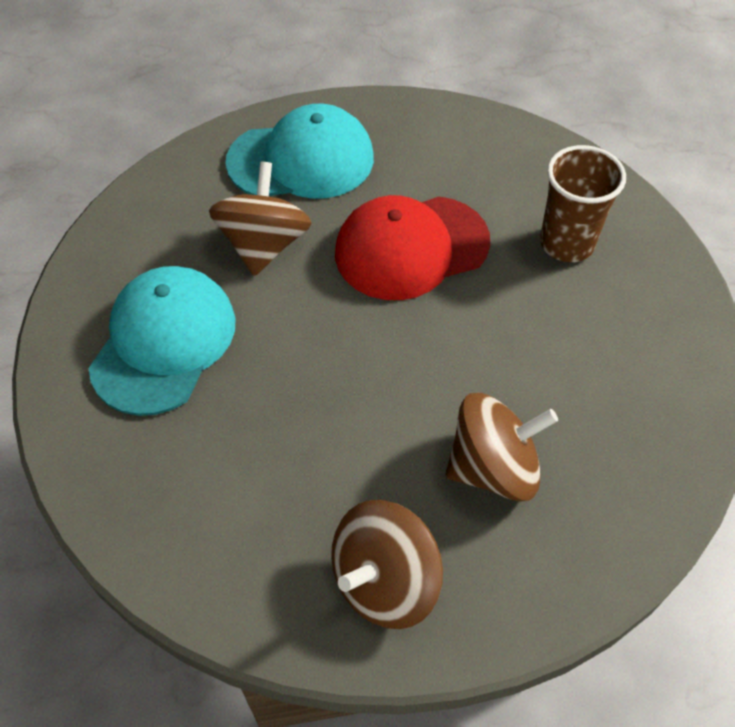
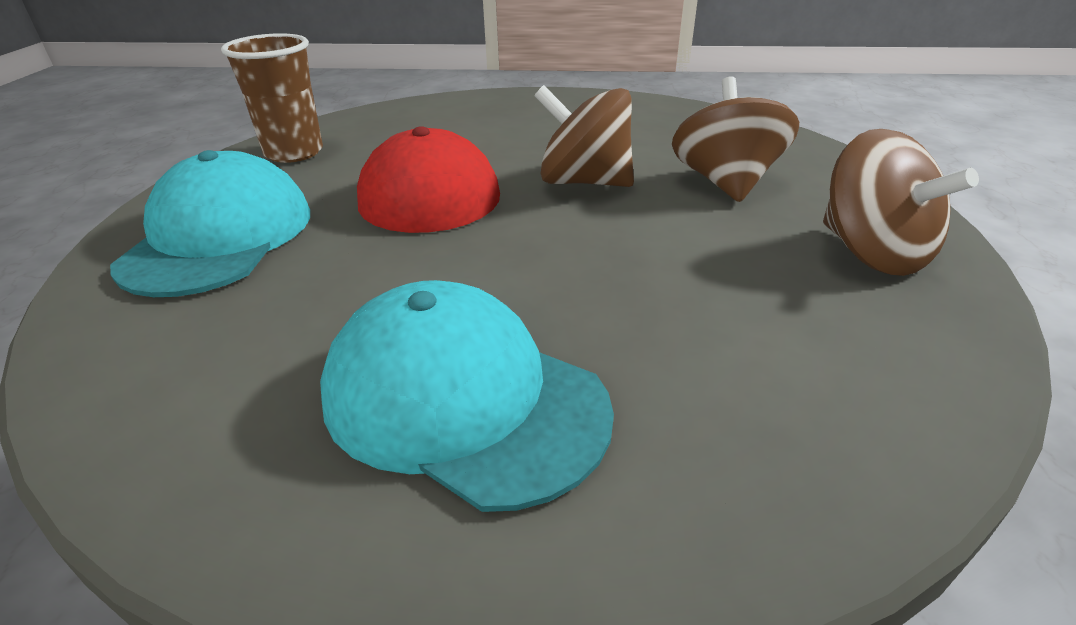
camera: 75 degrees left, 20 degrees down
brown spinning top [209,162,311,276] -> brown spinning top moved to [534,85,634,187]
brown cup [540,145,626,262] -> brown cup moved to [221,33,323,163]

